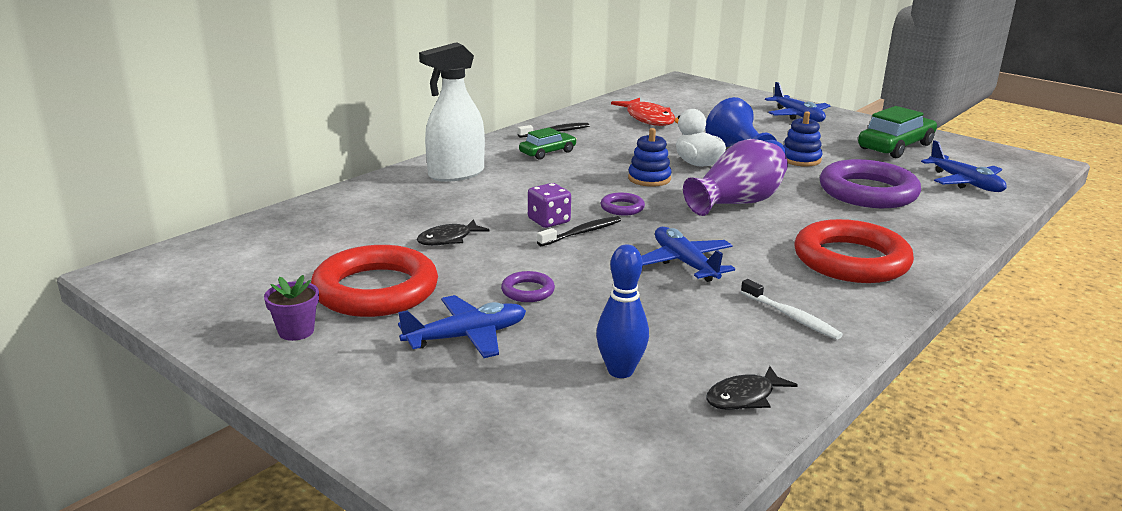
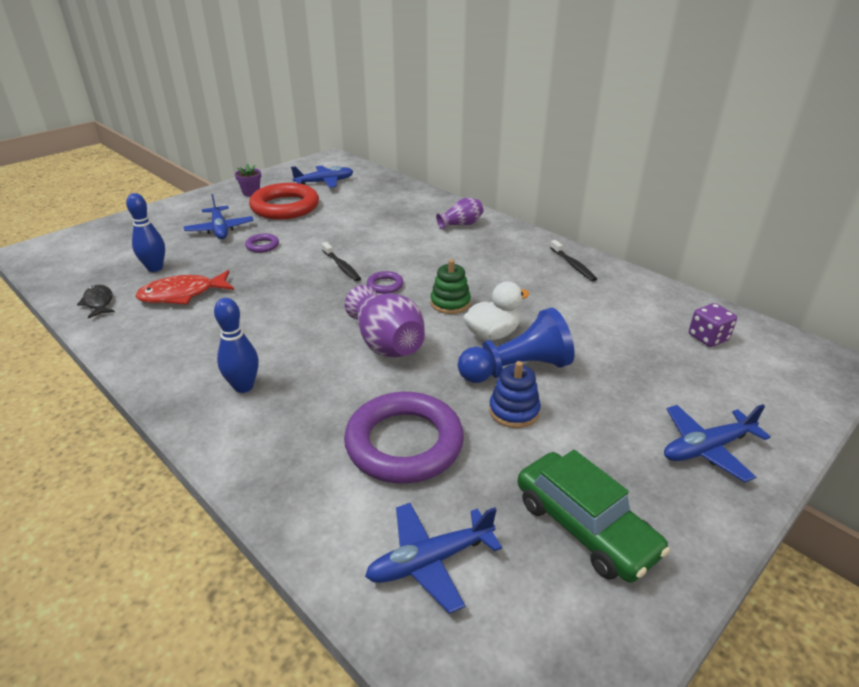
camera: 95 degrees right, 10 degrees up
black fish [417,219,490,246] -> none
white spray bottle [419,42,485,182] -> purple vase [436,197,483,230]
green car [519,127,577,160] -> none
purple dice [528,183,571,228] -> purple dice moved to [689,303,737,347]
red fish [611,98,675,126] -> red fish moved to [135,270,234,304]
blue stacking toy [628,128,672,187] -> green stacking toy [430,259,471,314]
blue plane [641,227,735,282] -> blue plane moved to [291,166,354,188]
white toothbrush [741,279,843,340] -> none
red ring [794,219,914,283] -> blue bowling pin [214,298,259,393]

